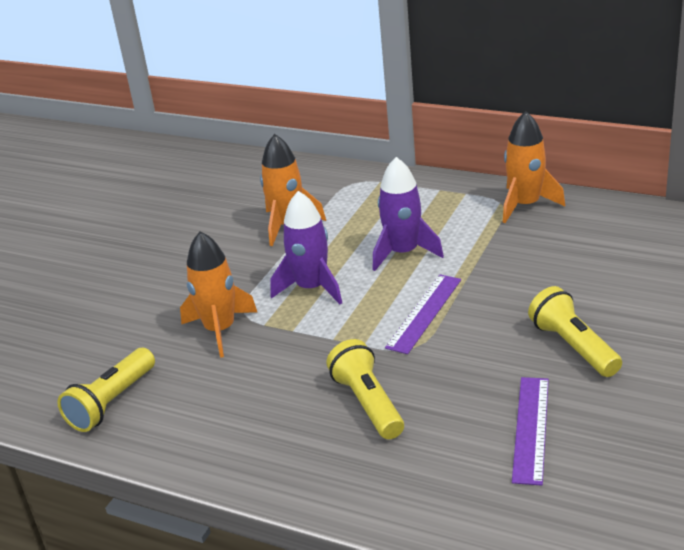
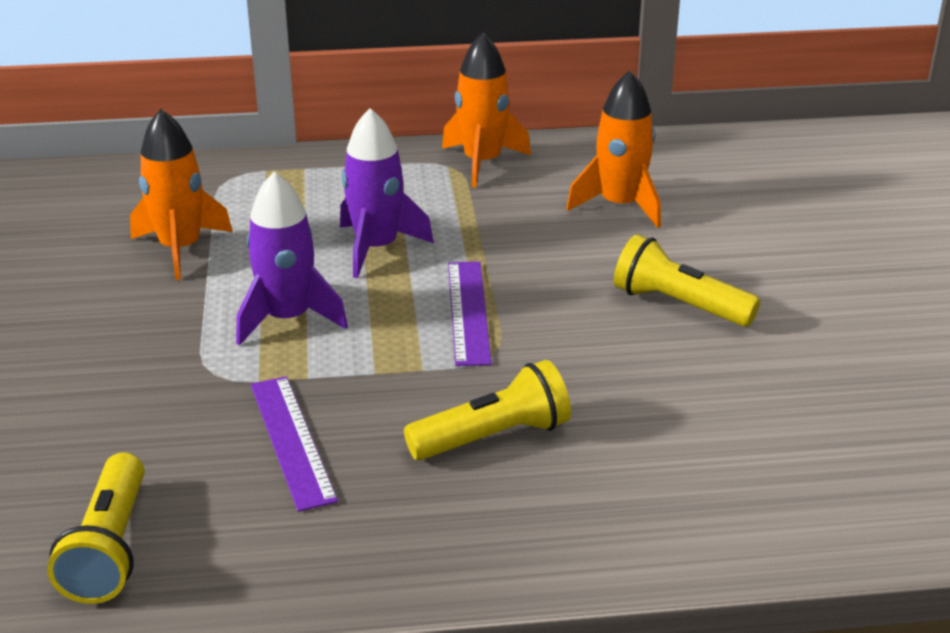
camera: 35 degrees left, 0 degrees up
orange rocket [180,231,257,358] -> orange rocket moved to [566,70,661,228]
yellow flashlight [326,339,404,439] -> yellow flashlight turned 120 degrees clockwise [404,360,571,460]
purple ruler [512,377,549,486] -> purple ruler moved to [251,376,338,512]

